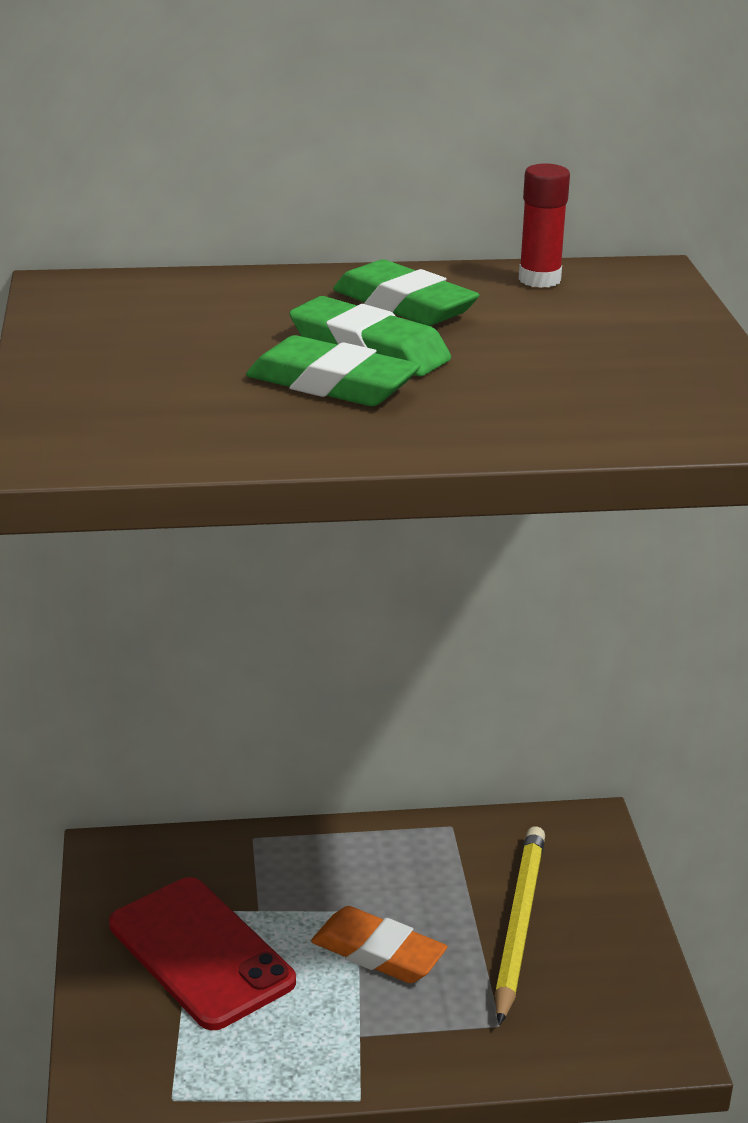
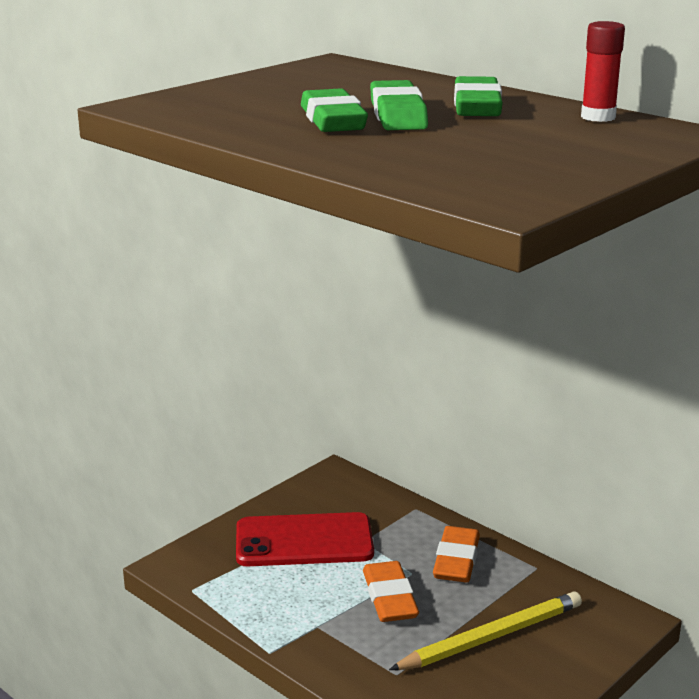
camera: 50 degrees right, 5 degrees down
red phone [109,877,296,1030] -> red phone turned 75 degrees clockwise [236,512,374,566]
none -> orange eraser [433,526,480,583]

